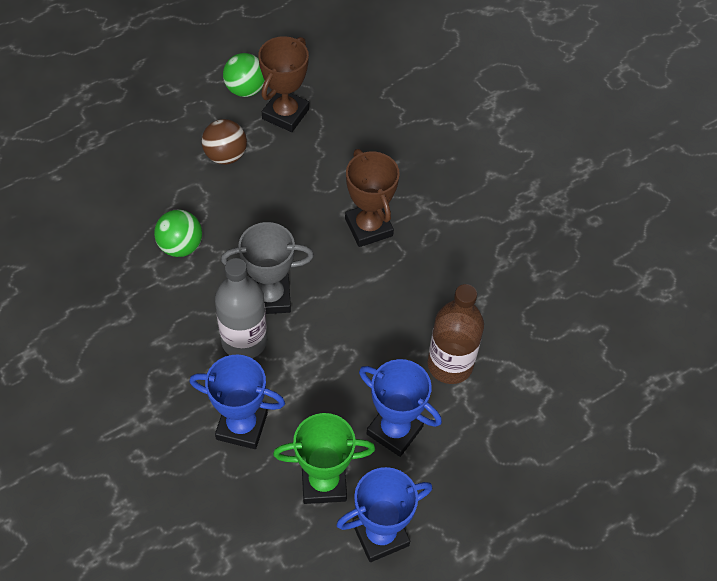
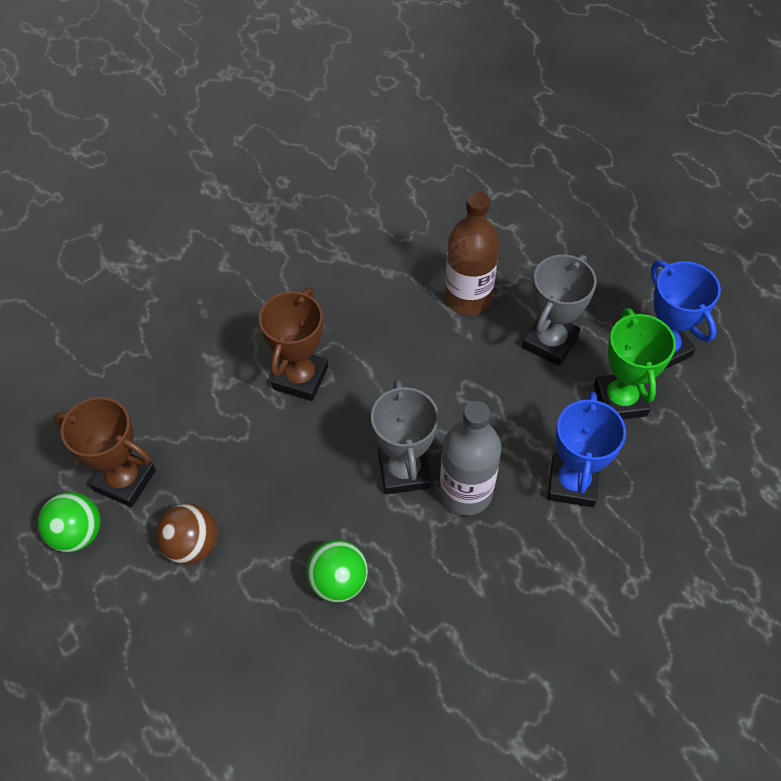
camera: 90 degrees left, 0 degrees up
brown trophy [345,149,400,247] -> brown trophy turned 45 degrees counterclockwise [259,288,328,401]
blue trophy [359,359,442,457] -> grey trophy [522,254,597,366]

